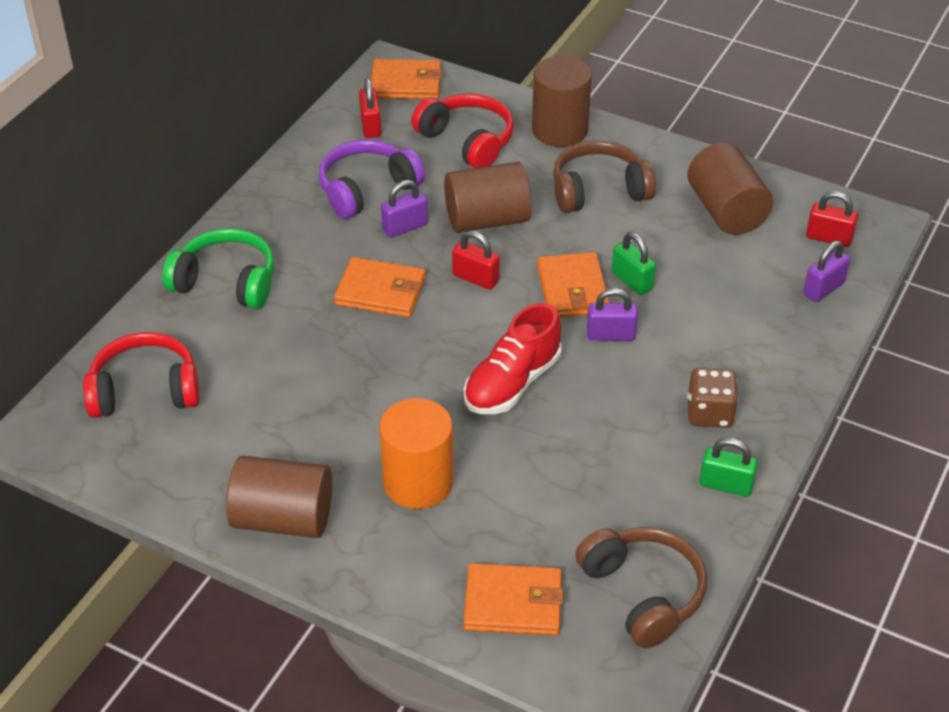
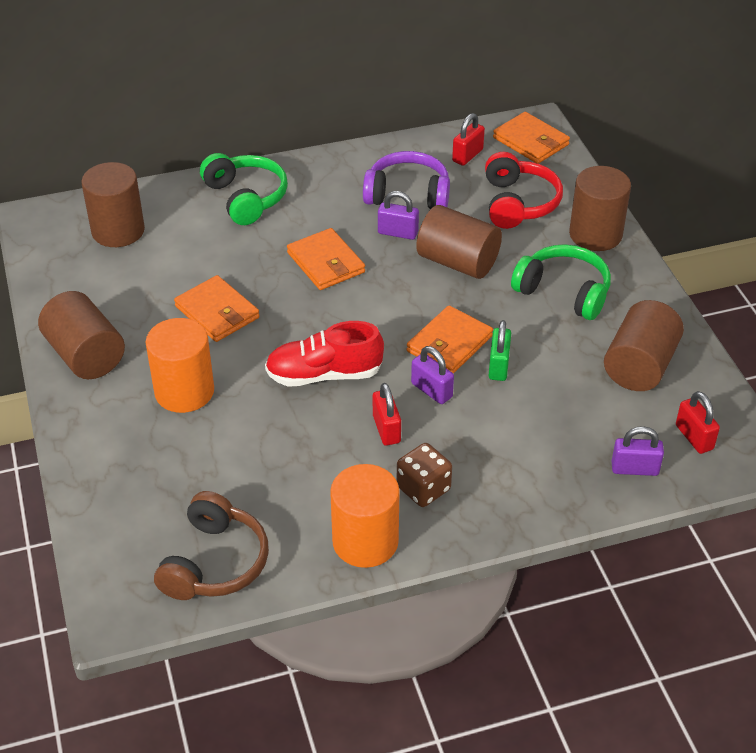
camera: 45 degrees right, 0 degrees up
red headphones [83,332,200,418] -> brown cylinder [81,162,145,247]
red padlock [452,231,500,290] -> red padlock moved to [373,383,401,446]
orange wallet [463,563,564,636] -> orange wallet moved to [174,275,260,342]
brown headphones [553,141,656,213] -> green headphones [511,244,611,320]
green padlock [699,438,758,497] -> orange cylinder [330,464,400,568]

